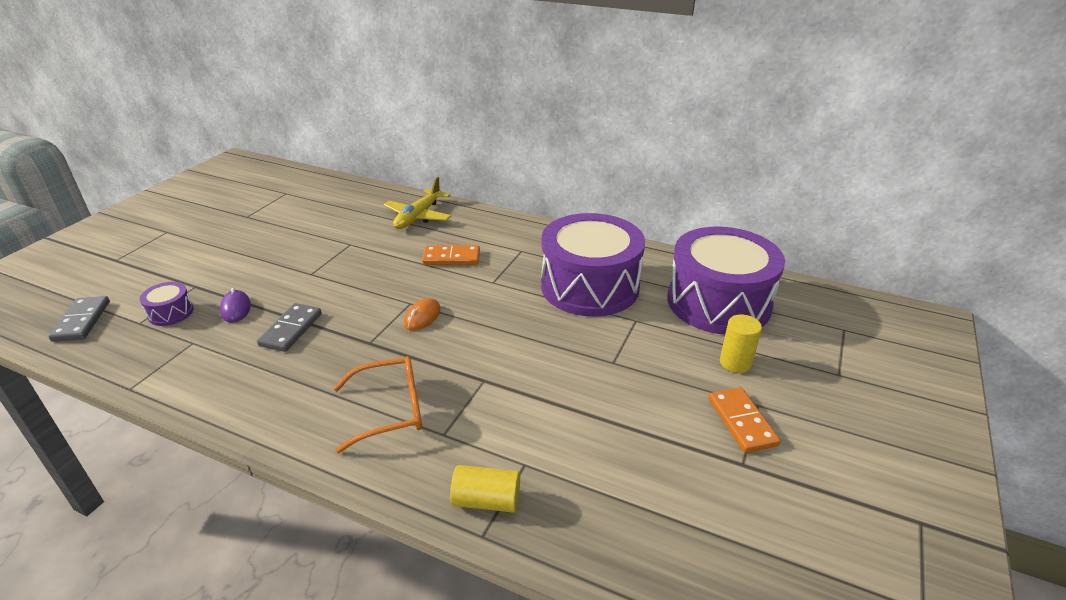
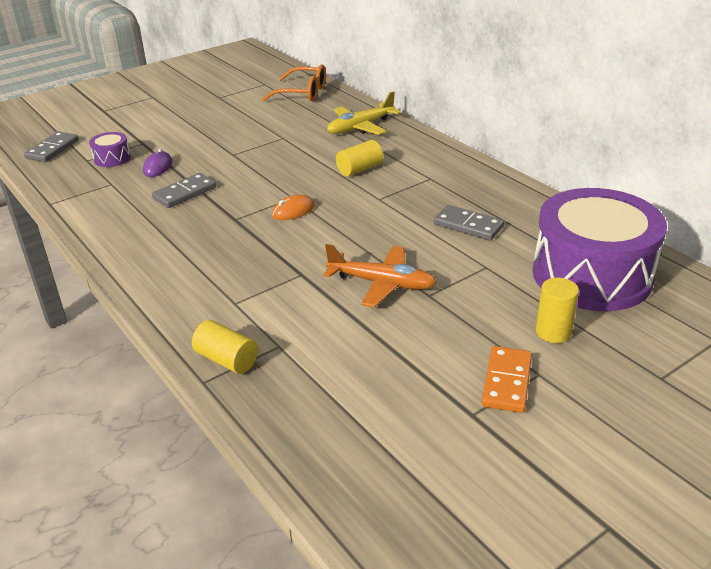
camera: 30 degrees right, 0 degrees up
orange glasses [333,356,422,453] -> orange glasses moved to [262,64,326,101]
orange domino [422,245,480,265] -> yellow cylinder [336,140,383,176]
purple drum [541,213,645,317] -> grey domino [434,205,504,241]
none -> orange plane [323,244,437,308]

